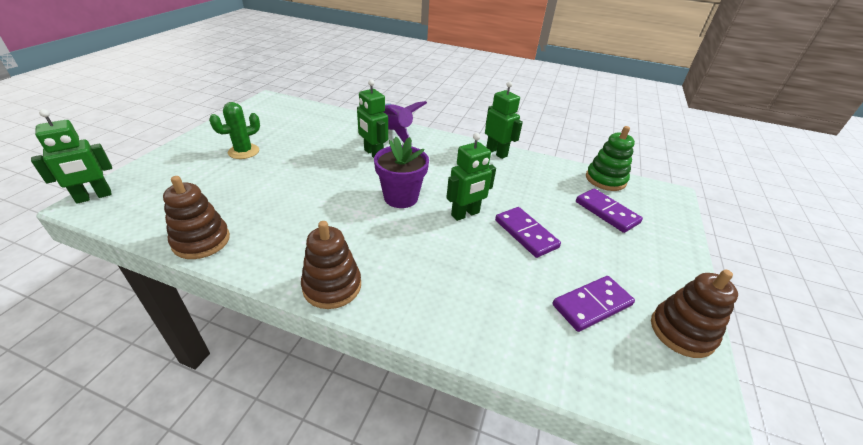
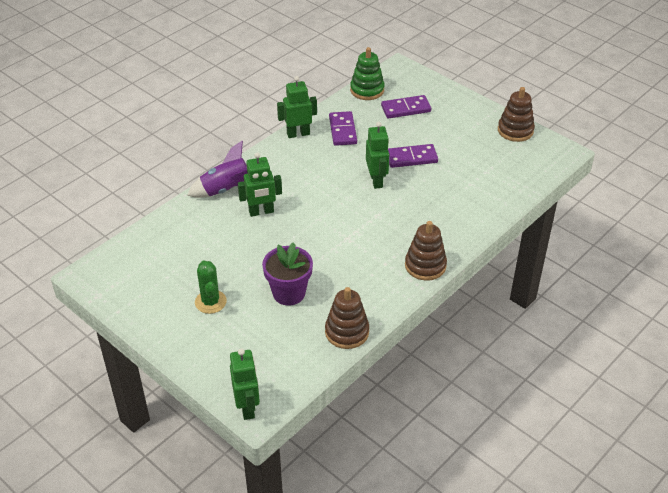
camera: 65 degrees left, 5 degrees up
purple flower pot [374,137,429,208] -> purple flower pot moved to [262,242,313,306]
purple domino [553,276,635,332] -> purple domino moved to [329,111,357,146]

